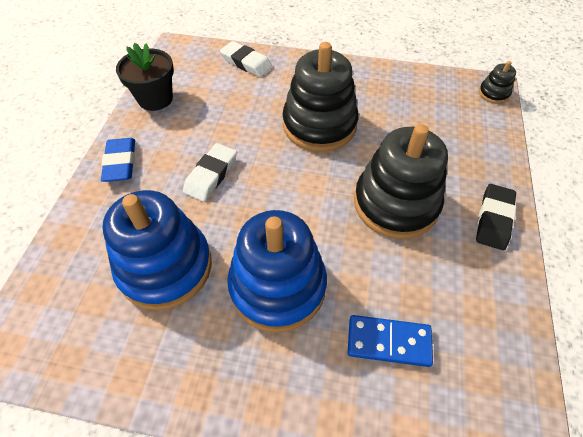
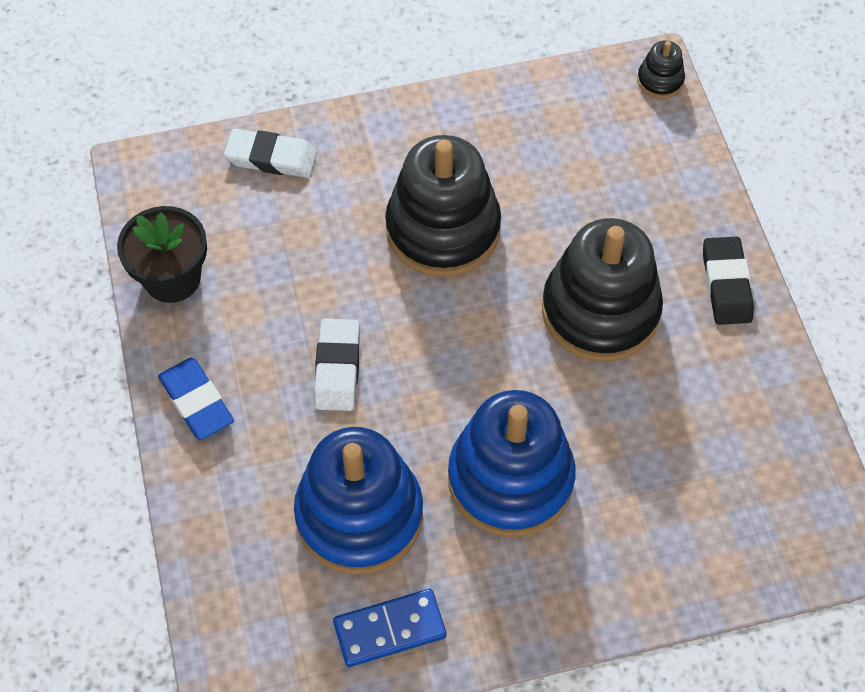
camera: 25 degrees left, 5 degrees up
blue domino [348,315,433,367] -> blue domino moved to [333,589,446,667]

